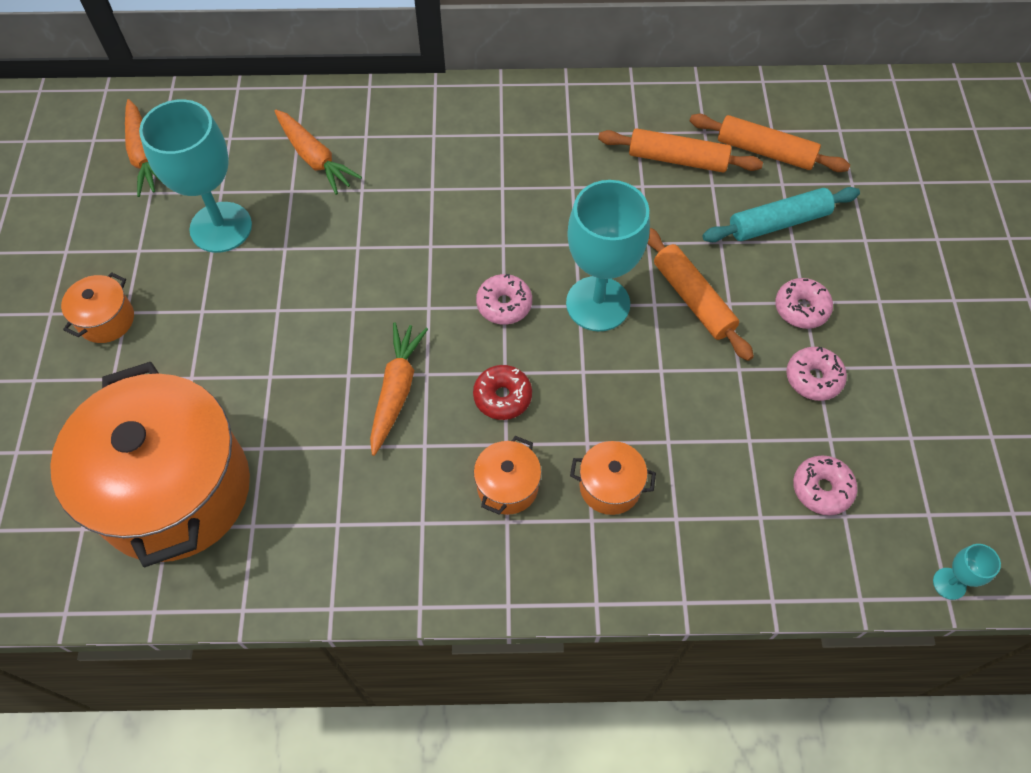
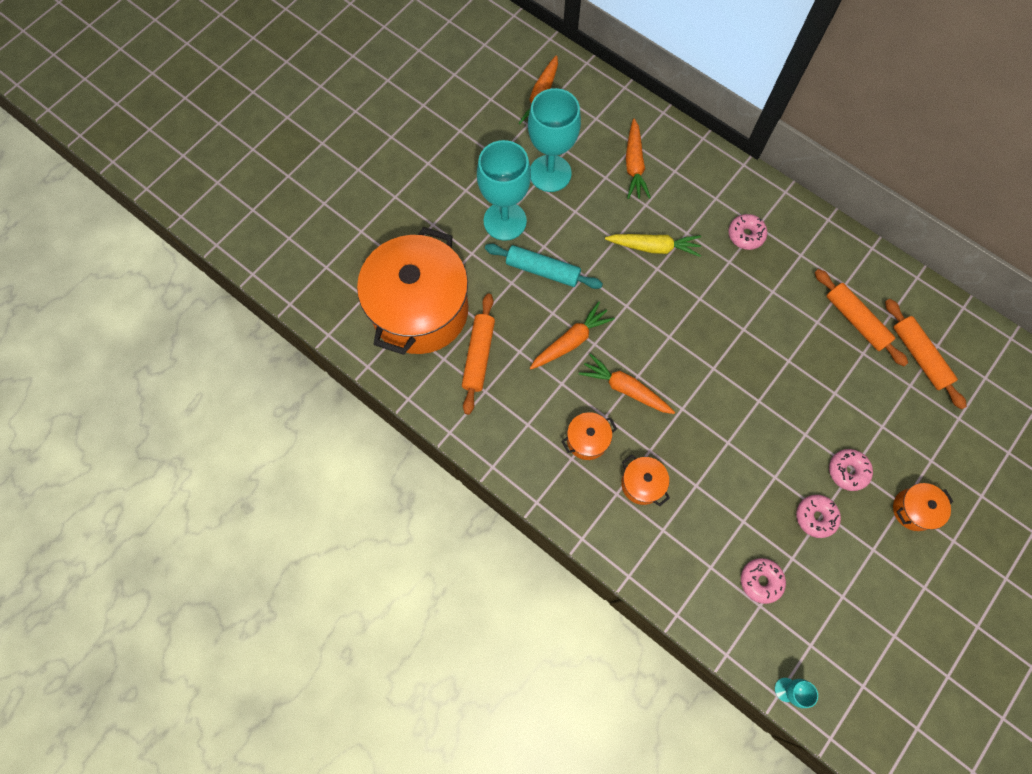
camera: 40 degrees right, 10 degrees up
orange pot [61,272,134,343] -> orange pot moved to [893,483,953,531]
red donut [473,365,532,420] -> orange carrot [579,353,675,414]
pink donut [476,274,532,325] -> pink donut moved to [728,214,767,250]
turquoise goblet [566,180,650,331] -> turquoise goblet moved to [477,140,531,241]
orange rolling pin [647,228,754,361] -> orange rolling pin moved to [462,294,495,415]
turquoise rolling pin [702,187,860,242] -> turquoise rolling pin moved to [485,244,603,289]
none -> yellow carrot [605,234,701,257]

